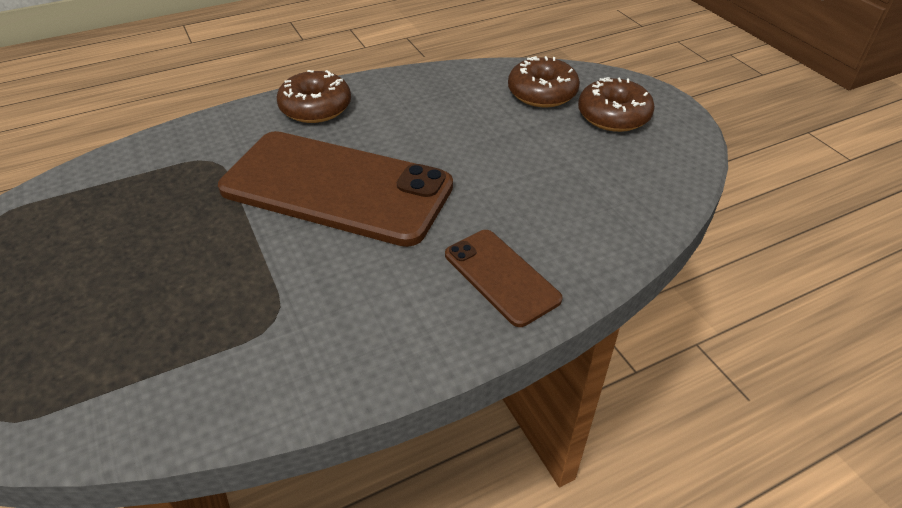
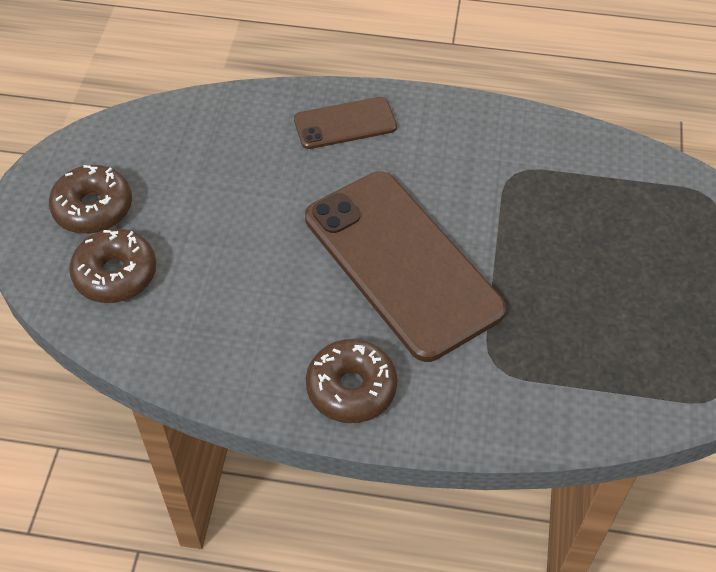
camera: 145 degrees left, 10 degrees up
brown phone [445,230,563,327] -> brown phone turned 75 degrees clockwise [294,97,397,149]

